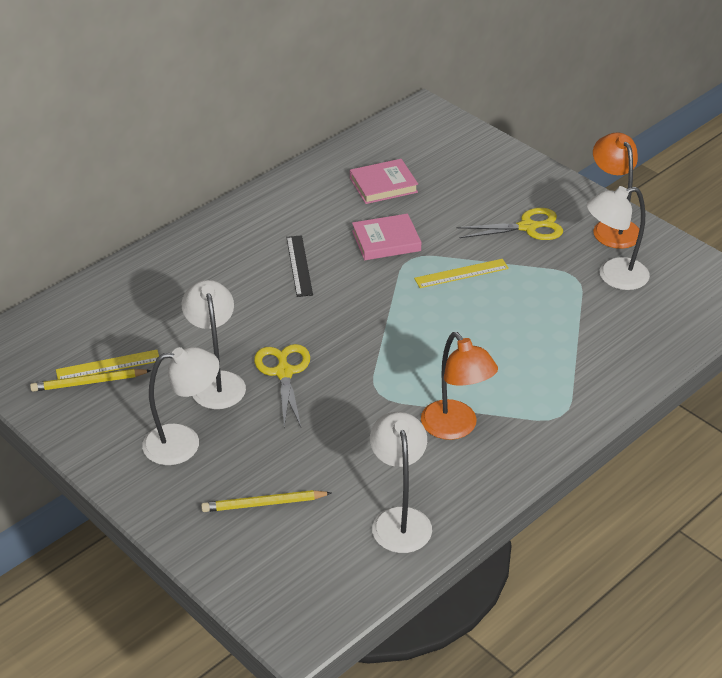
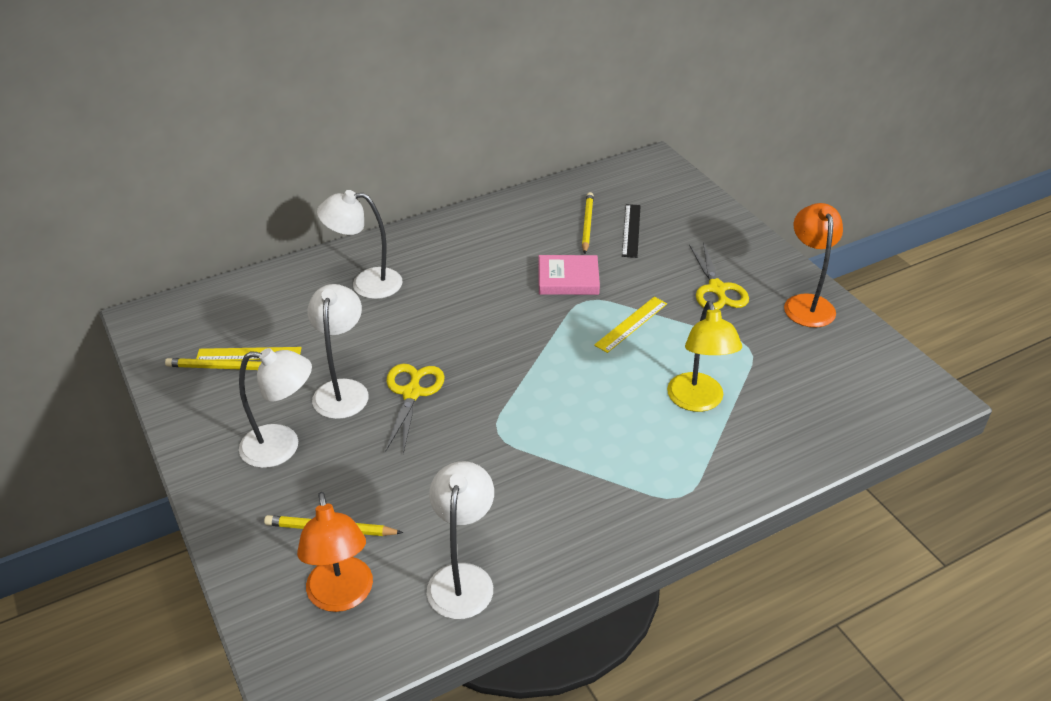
camera: 15 degrees right, 0 degrees up
black ruler [286,235,313,297] -> black ruler moved to [622,204,641,258]
pink book [350,159,418,204] -> yellow pencil [582,192,594,254]
yellow ruler [414,259,509,288] -> yellow ruler turned 45 degrees counterclockwise [594,297,667,353]
orange lamp [421,332,498,440] -> orange lamp moved to [297,492,373,612]
yellow scissors [456,208,563,240] -> yellow scissors turned 75 degrees clockwise [689,242,749,310]
white lamp [587,186,650,290] -> white lamp moved to [317,190,403,299]
none -> yellow lamp [667,301,742,412]

